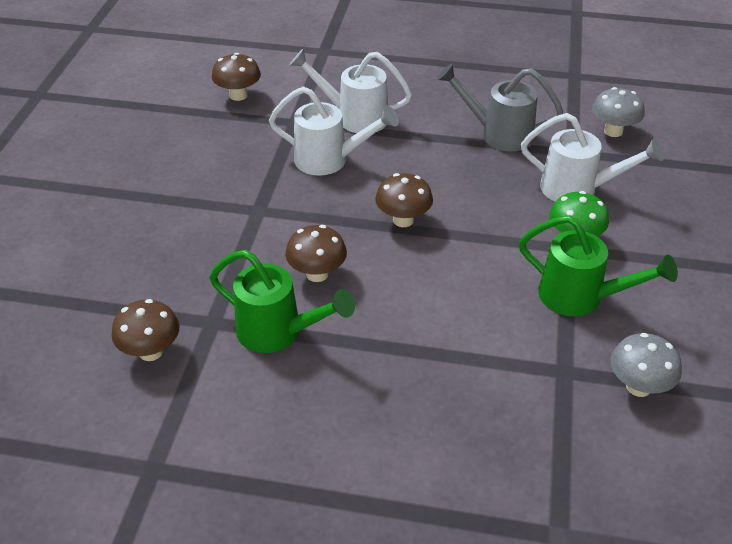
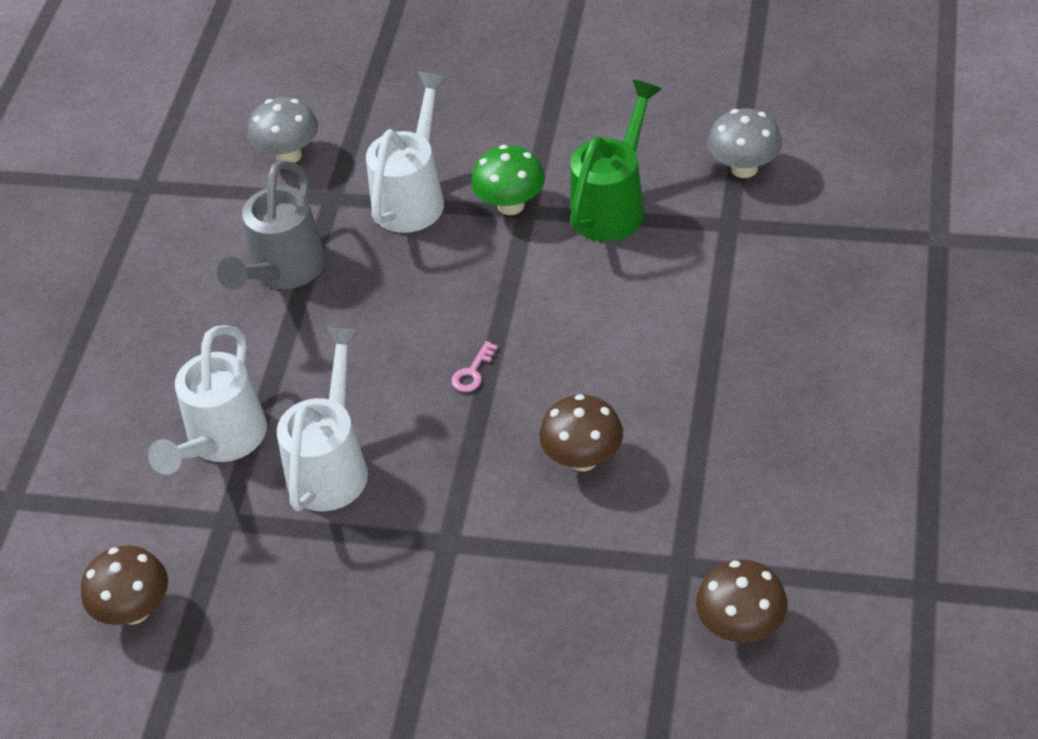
camera: 85 degrees left, 5 degrees up
green watering can [209,250,355,353] -> none
brown mushroom [375,173,433,227] -> pink key [451,341,498,392]

